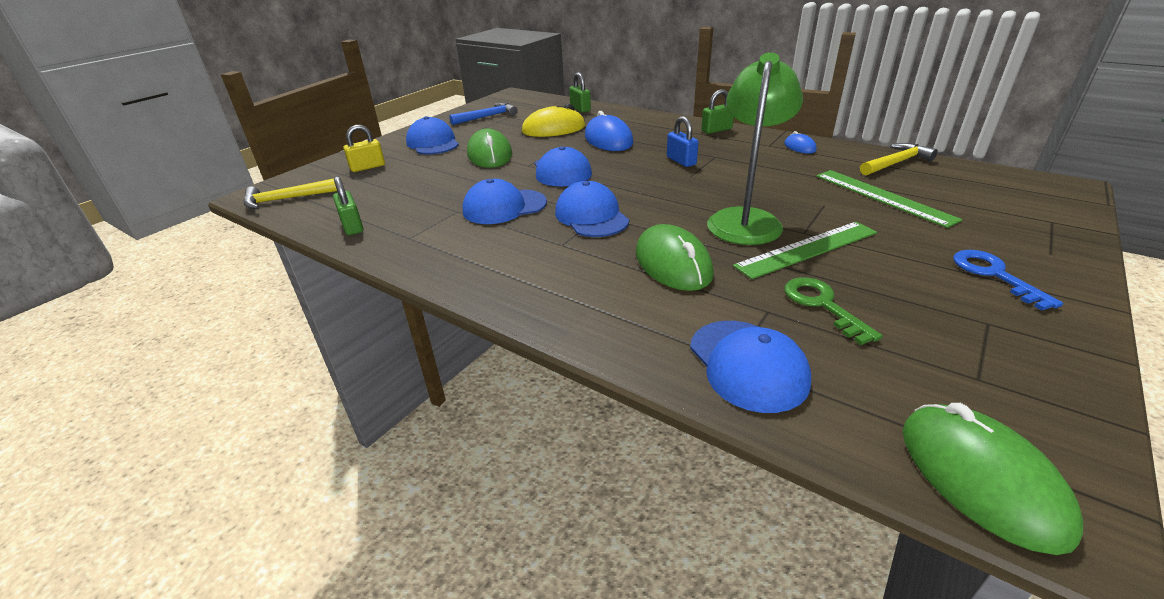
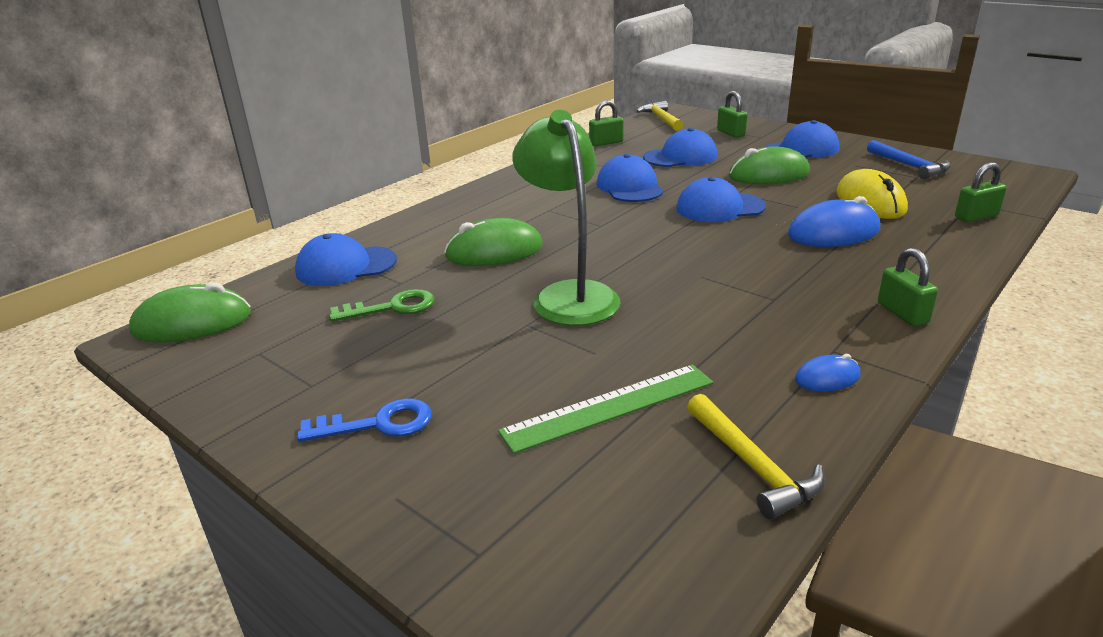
camera: 95 degrees right, 5 degrees down
yellow padlock [343,125,385,172] -> green padlock [717,91,748,138]
blue cap [555,181,629,237] -> blue cap moved to [643,128,718,167]
blue padlock [667,116,699,167] -> none
green lamp [707,52,803,245] -> green lamp turned 135 degrees counterclockwise [512,110,620,326]
green ruler [733,222,877,279] -> none

